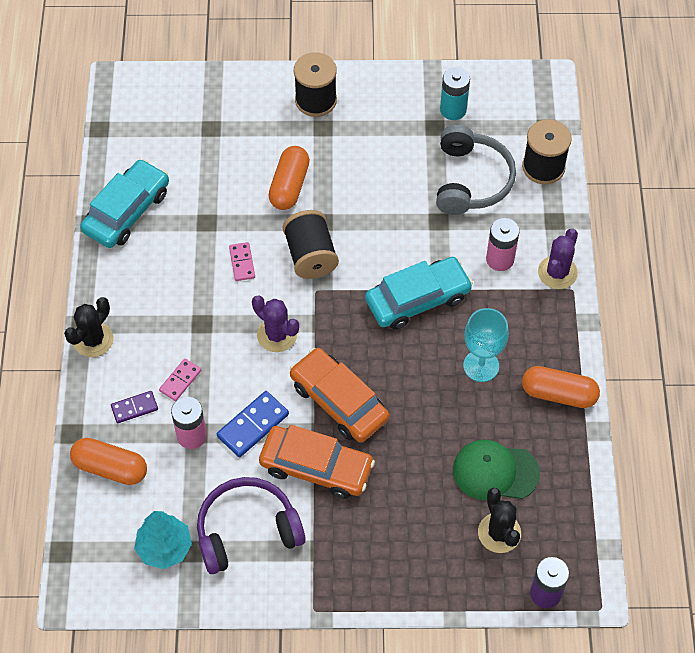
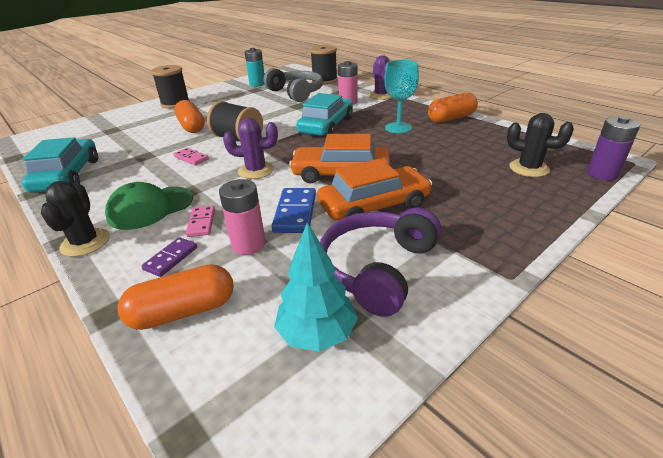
camera: 40 degrees left, 25 degrees down
green cap [453,440,540,500] -> green cap moved to [105,182,193,230]

